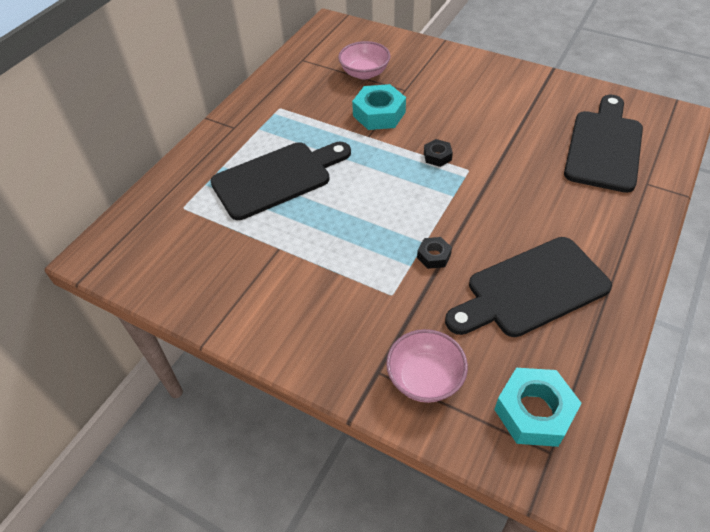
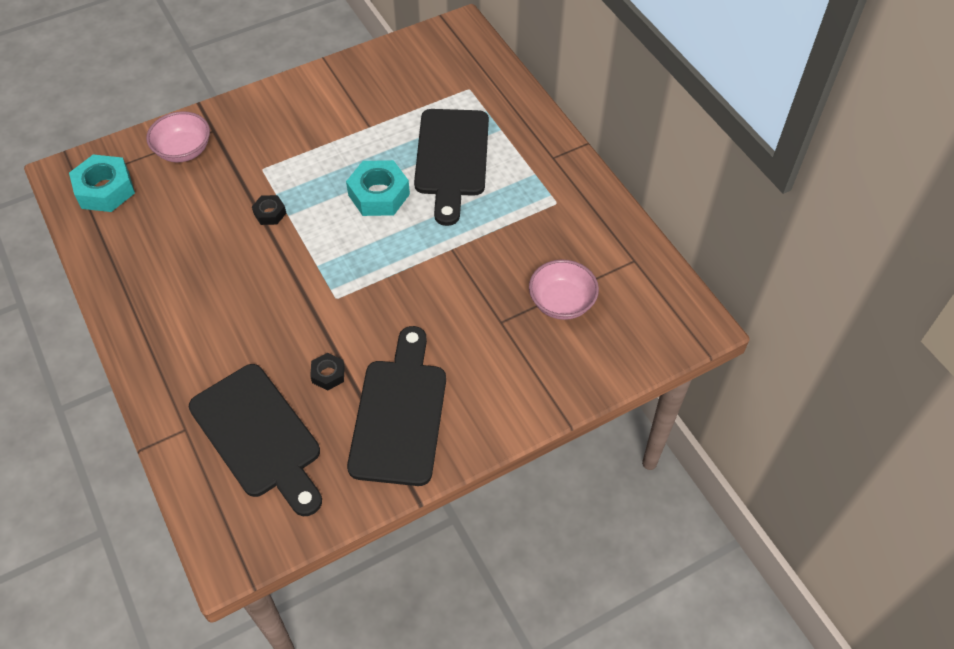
camera: 120 degrees right, 5 degrees up
turquoise nut [352,84,406,130] -> turquoise nut moved to [346,160,410,216]
black nut [424,139,453,167] -> black nut moved to [310,353,345,391]
black cutting board [445,237,612,337] -> black cutting board moved to [347,326,446,486]

